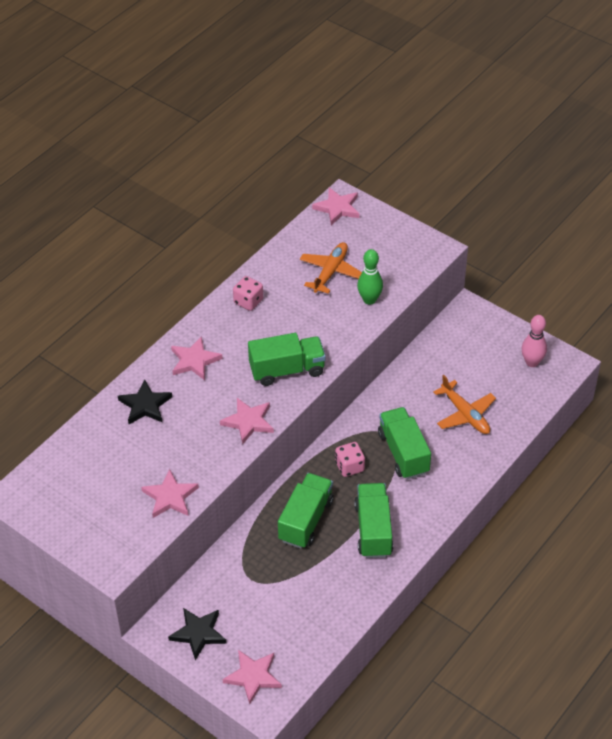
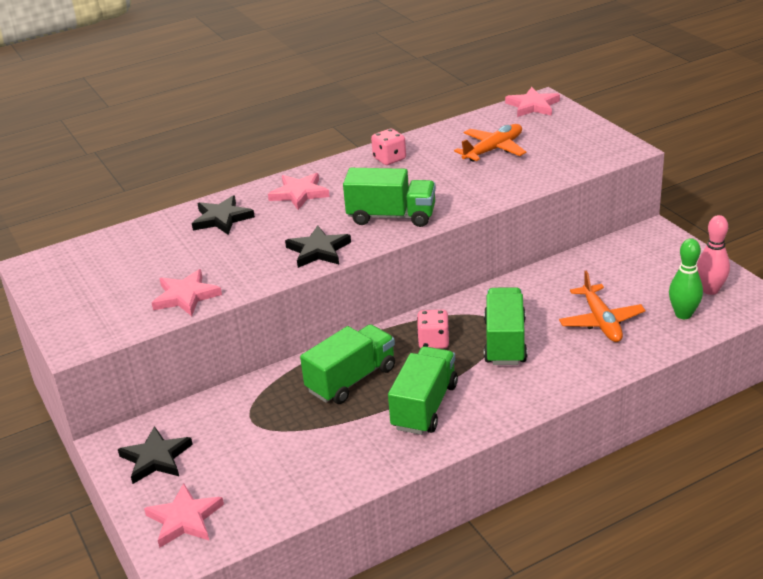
camera: 25 degrees right, 15 degrees down
pink star [220,398,274,444] -> black star [285,225,351,268]
green bowling pin [357,249,383,305] -> green bowling pin moved to [669,238,703,319]

